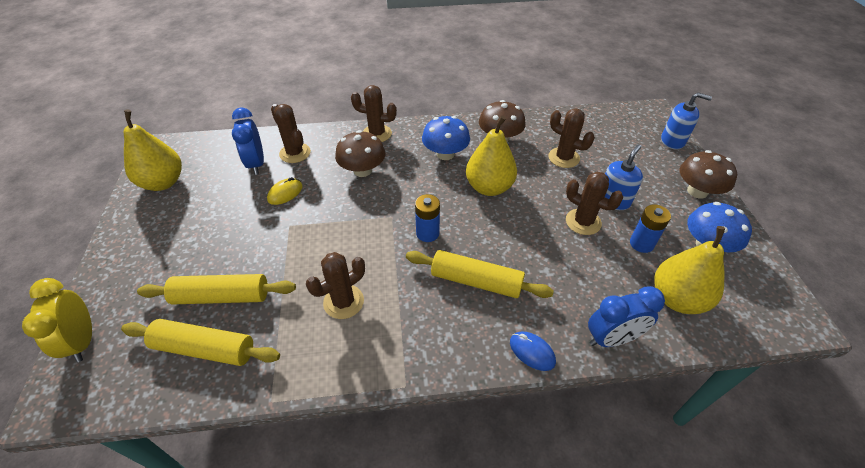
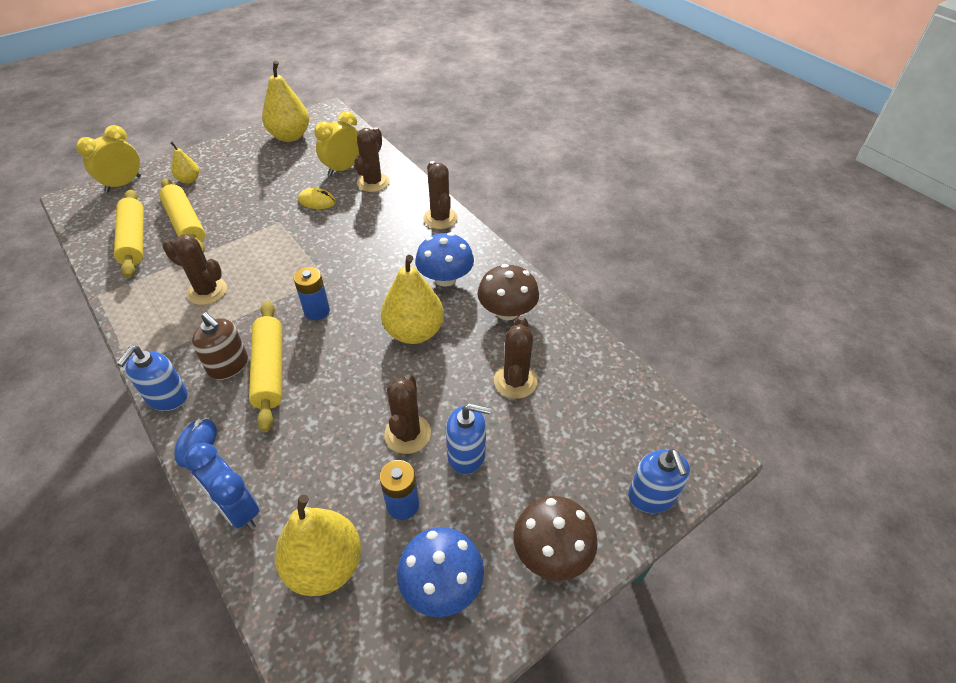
camera: 60 degrees right, 0 degrees up
blue clock [232,108,264,175] -> yellow clock [314,111,359,176]
brown mushroom [335,130,385,177] -> none
none -> blue soap dispenser [117,346,188,411]
none -> yellow pear [170,142,199,184]
none -> brown soap dispenser [192,312,248,380]

